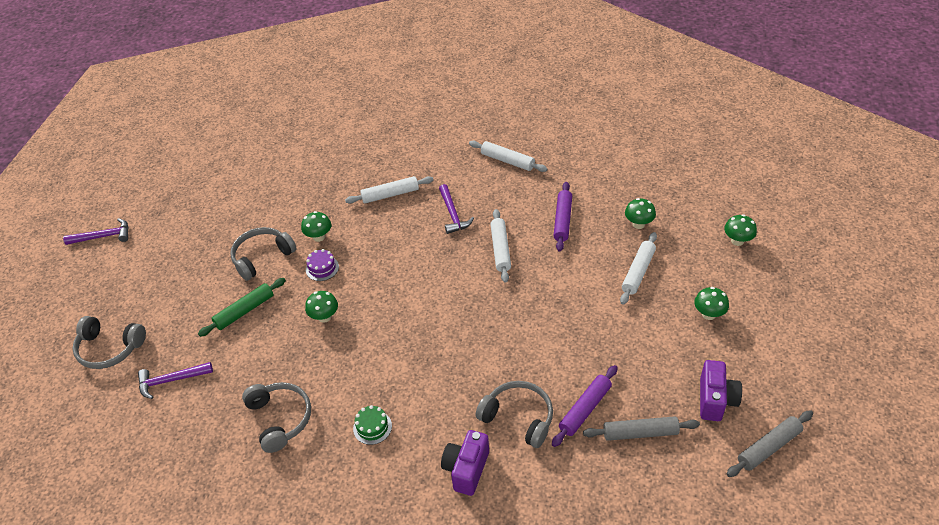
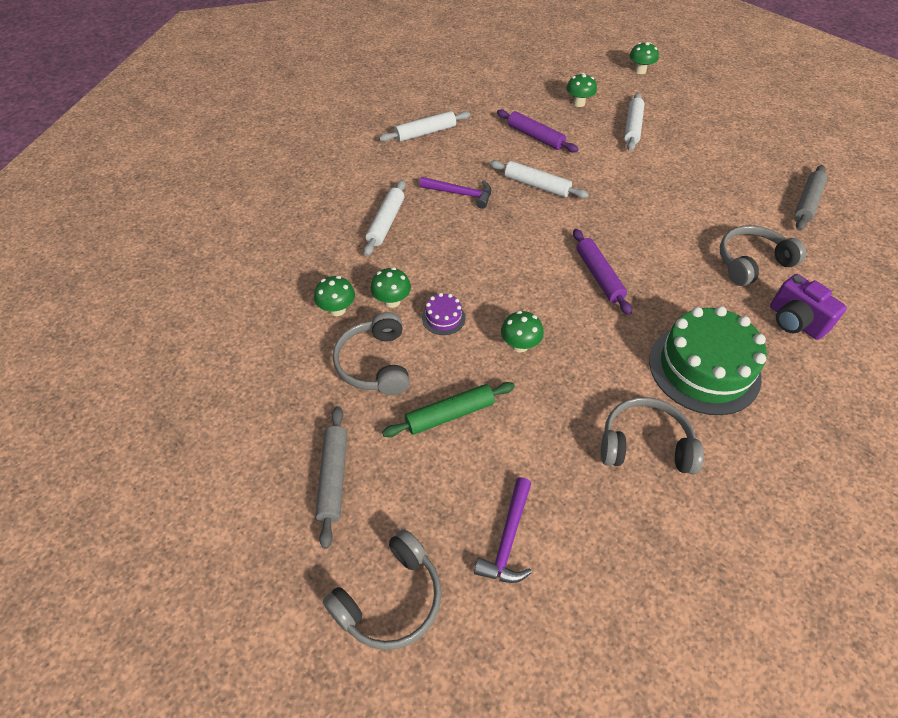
camera: 60 degrees left, 5 degrees up
purple hammer [63,218,128,245] -> none
green rolling pin [198,278,286,337] -> green rolling pin turned 75 degrees clockwise [382,382,515,437]
green cake [353,405,392,445] -> green cake [649,306,767,415], size x2.35
purple rolling pin [552,365,618,447] -> purple rolling pin moved to [573,229,632,315]
white rolling pin [620,232,657,305] -> white rolling pin turned 45 degrees clockwise [624,93,644,151]
green mushroom [694,287,729,320] -> green mushroom moved to [314,276,355,316]
purple camera [700,360,742,421] -> none
grey rolling pin [727,410,813,477] -> grey rolling pin moved to [315,406,347,549]

